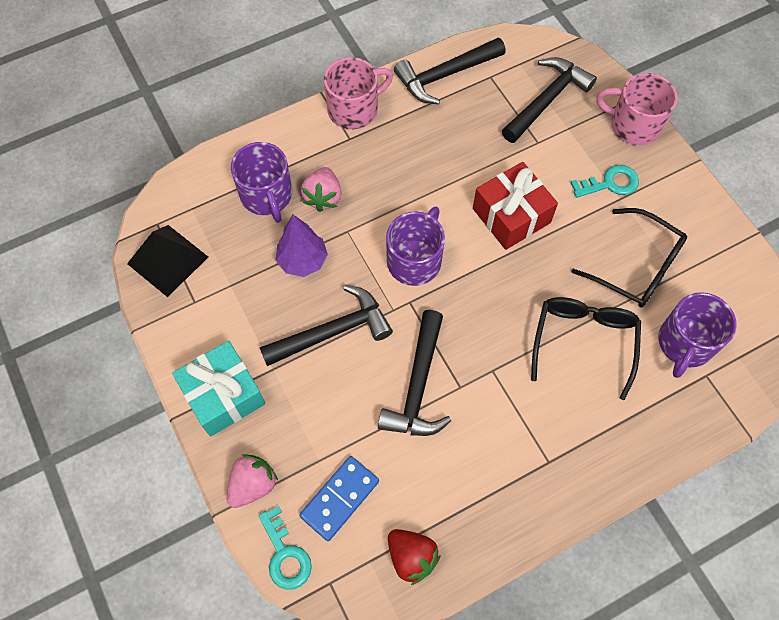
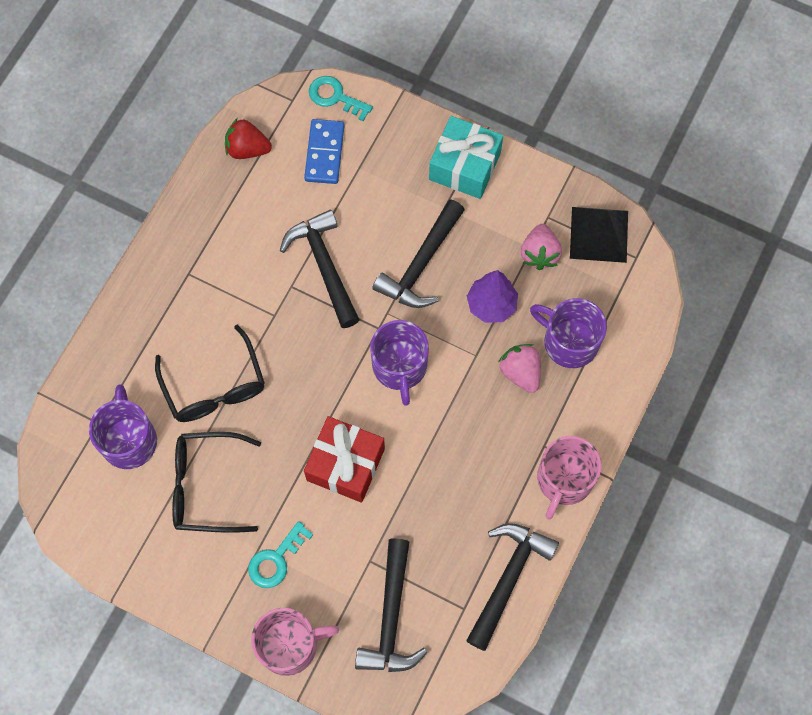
camera: 145 degrees right, 5 degrees up
pink strawberry [227,454,278,508] -> pink strawberry moved to [521,224,562,270]

